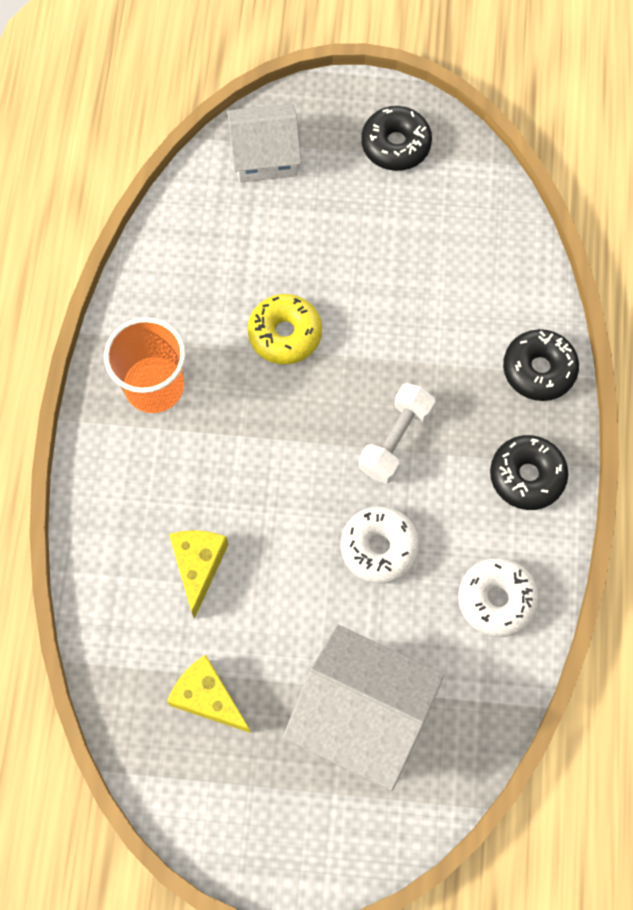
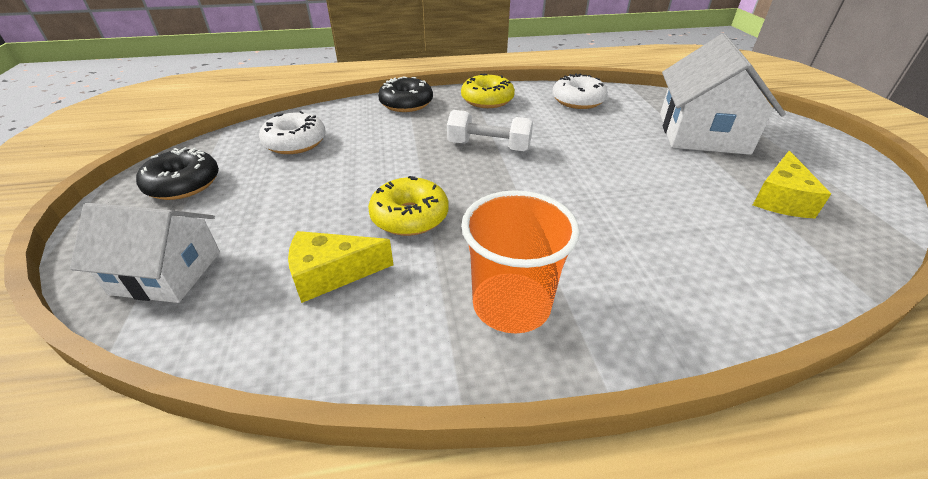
camera: 105 degrees left, 30 degrees down
yellow cheese [169,530,229,619] -> yellow cheese moved to [288,231,394,303]
white house [227,103,302,183] -> white house turned 60 degrees counterclockwise [70,203,220,303]
white donut [341,506,419,584] -> white donut moved to [259,111,326,154]
black donut [490,435,568,510] -> yellow donut [461,74,515,108]

